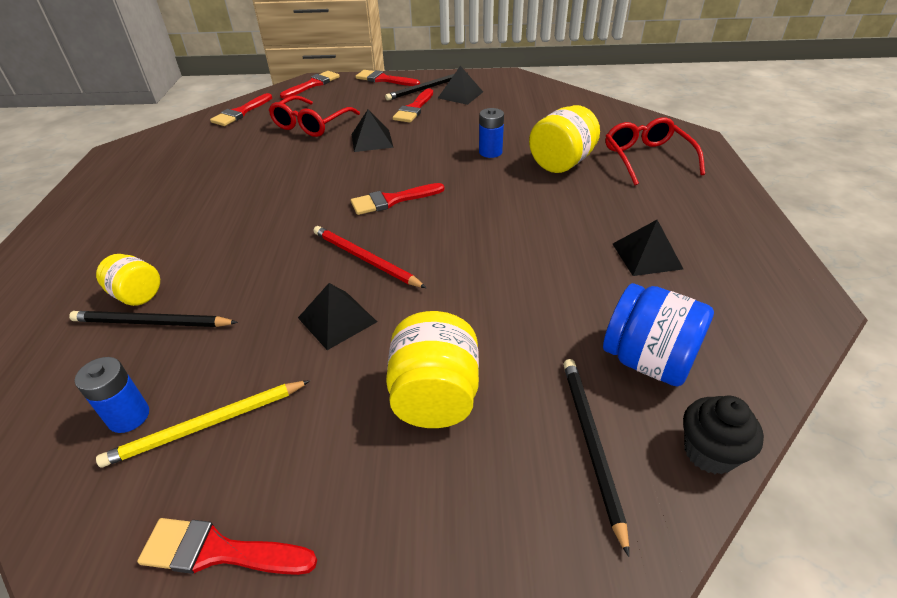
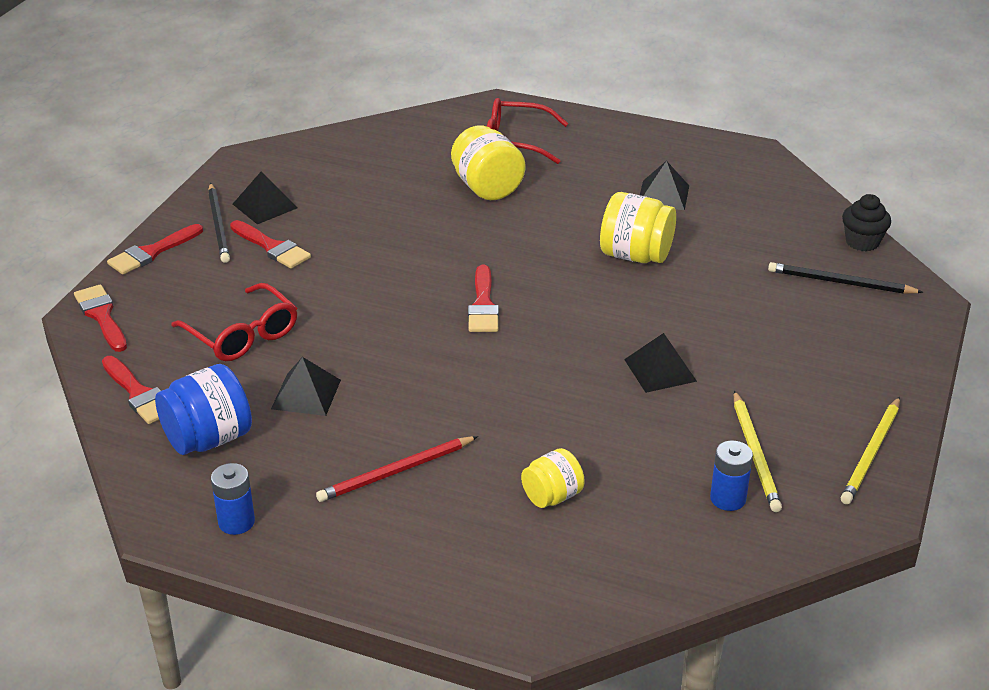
camera: 70 degrees left, 5 degrees down
black pencil [69,311,238,327] -> none
red brush [137,518,317,575] -> yellow pencil [841,397,900,504]
red pencil [313,226,426,288] -> red pencil moved to [316,436,478,502]
black pyramid [352,109,394,152] -> black pyramid moved to [271,357,341,416]
yellow jar [386,311,479,428] -> yellow jar moved to [600,192,676,263]
blue battery [479,108,504,158] -> blue battery moved to [211,463,255,535]
blue jar [603,283,714,387] -> blue jar moved to [155,364,252,455]

